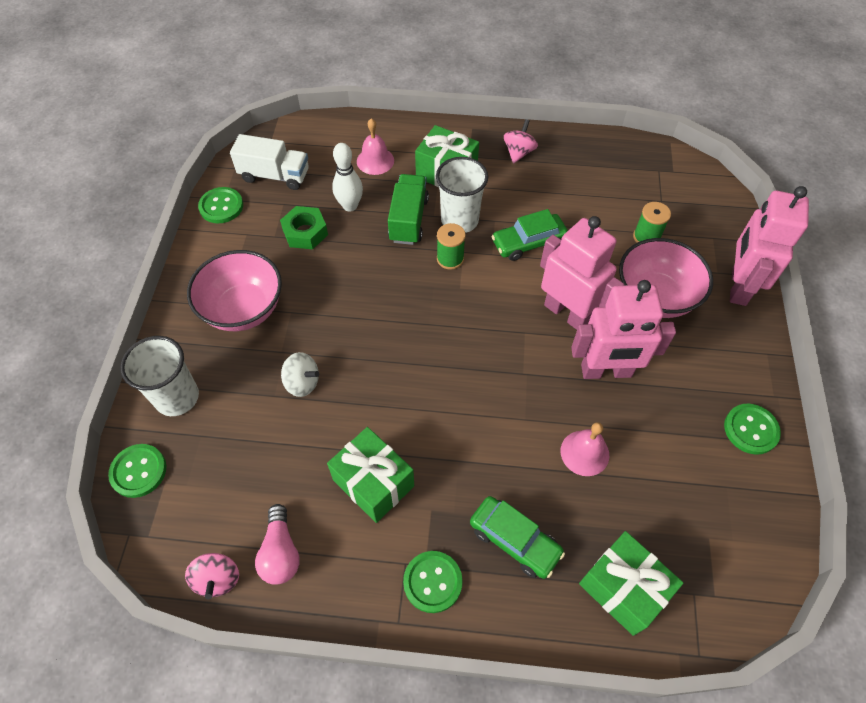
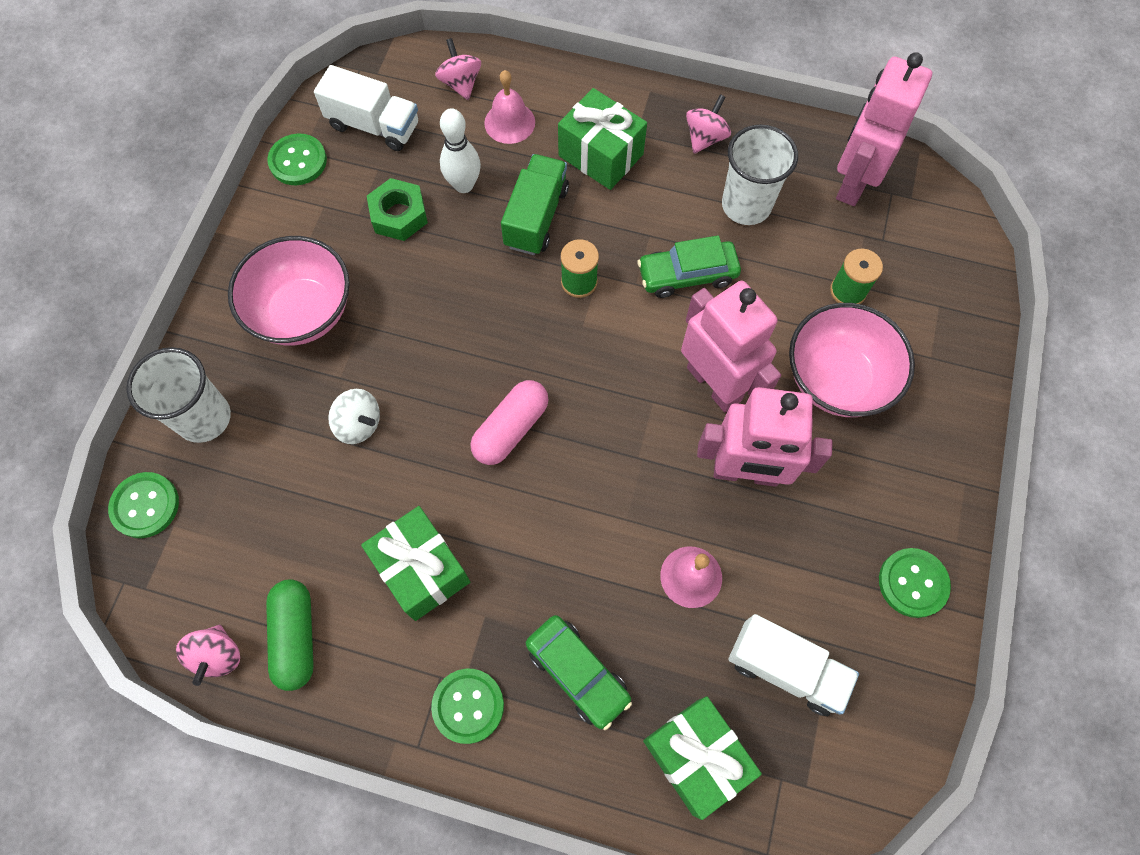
camera: 10 degrees right, 10 degrees up
pink light bulb [255,504,300,585] -> green capsule [266,579,314,691]
white cup [436,157,488,233] -> white cup moved to [722,124,798,225]
pink robot [730,186,809,306] -> pink robot moved to [836,52,932,206]
none -> pink spinning top [435,38,481,100]
none -> pink capsule [470,380,548,465]
none -> white truck [728,614,859,716]

